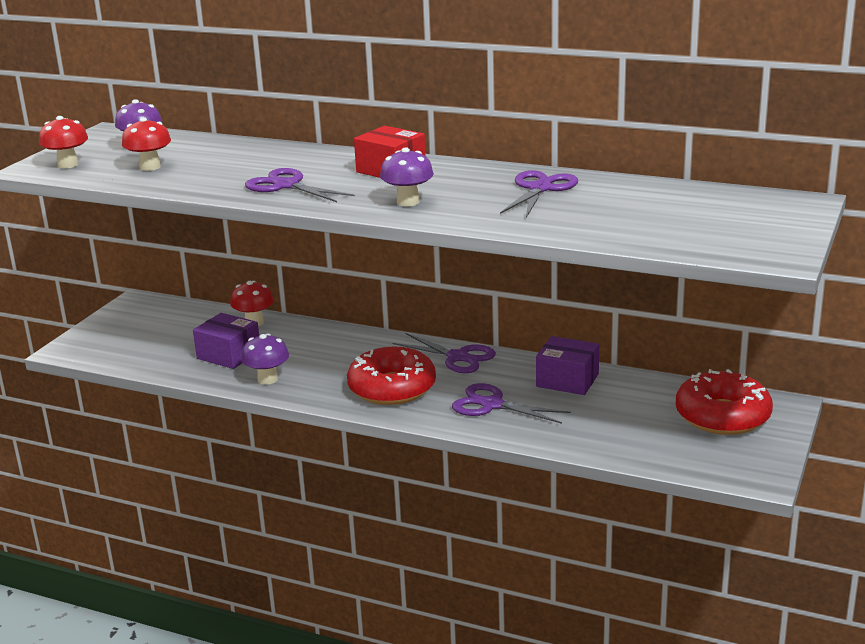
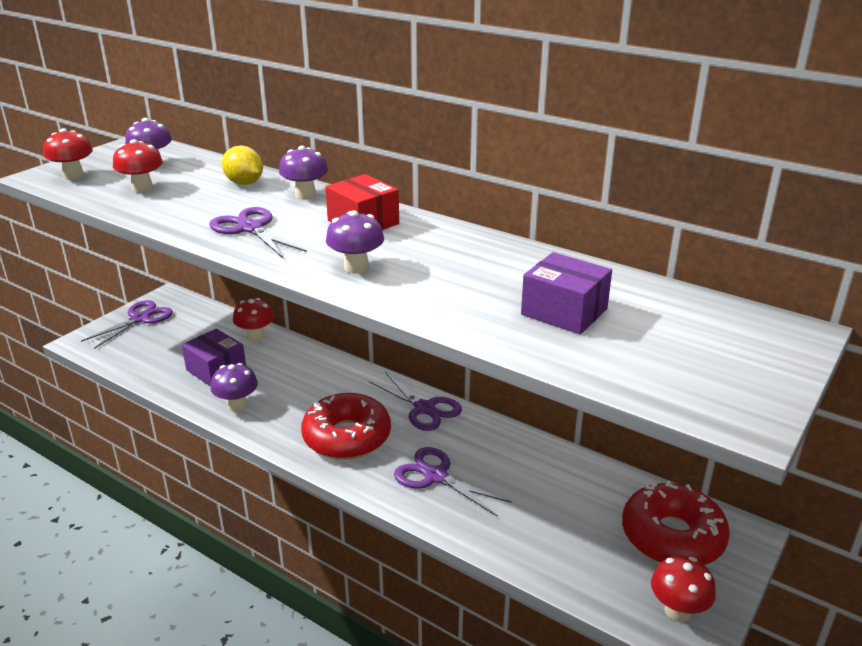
camera: 10 degrees right, 5 degrees up
purple scissors [500,170,578,218] -> purple scissors moved to [81,300,173,349]
purple box [536,336,599,395] -> purple box moved to [521,252,612,334]
none -> yellow lemon [222,146,263,185]
none -> purple mushroom [279,146,328,200]
none -> red mushroom [651,556,716,622]

